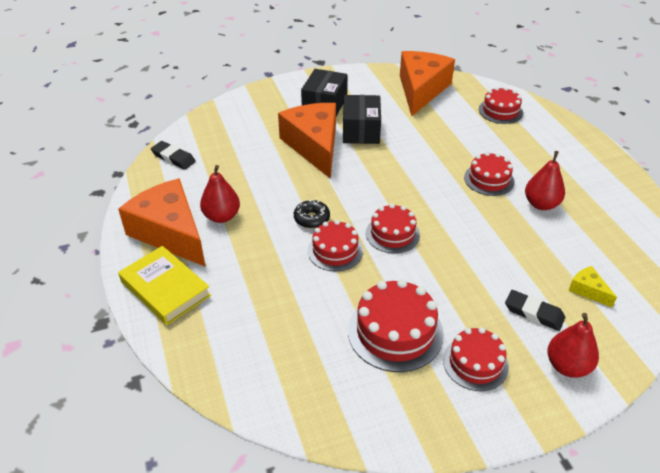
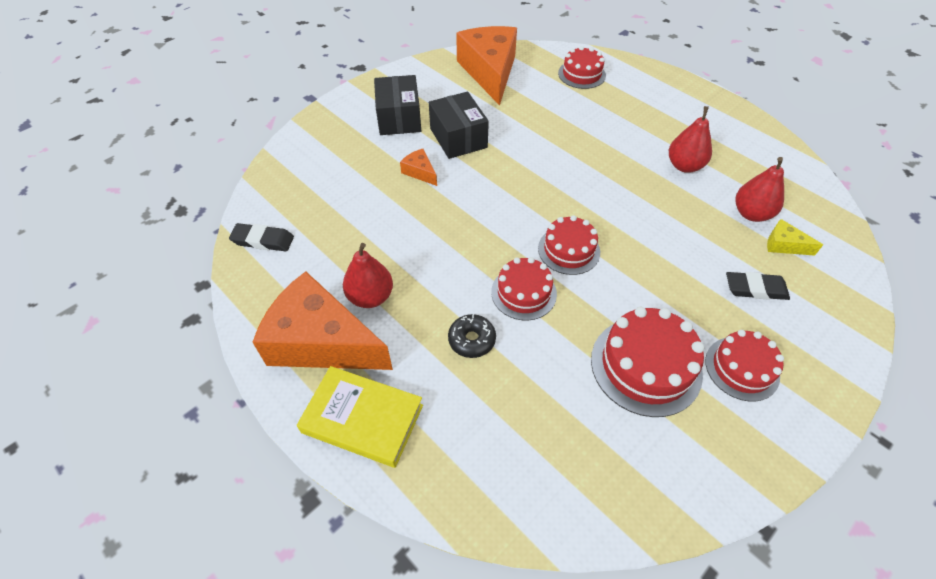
camera: 25 degrees left, 10 degrees up
orange cheese [278,103,336,179] -> orange cheese [400,149,437,186], size x0.41
black donut [294,200,330,228] -> black donut moved to [448,314,496,358]
red cake [464,152,515,196] -> none
red pear [548,313,599,378] -> red pear moved to [736,157,784,222]

